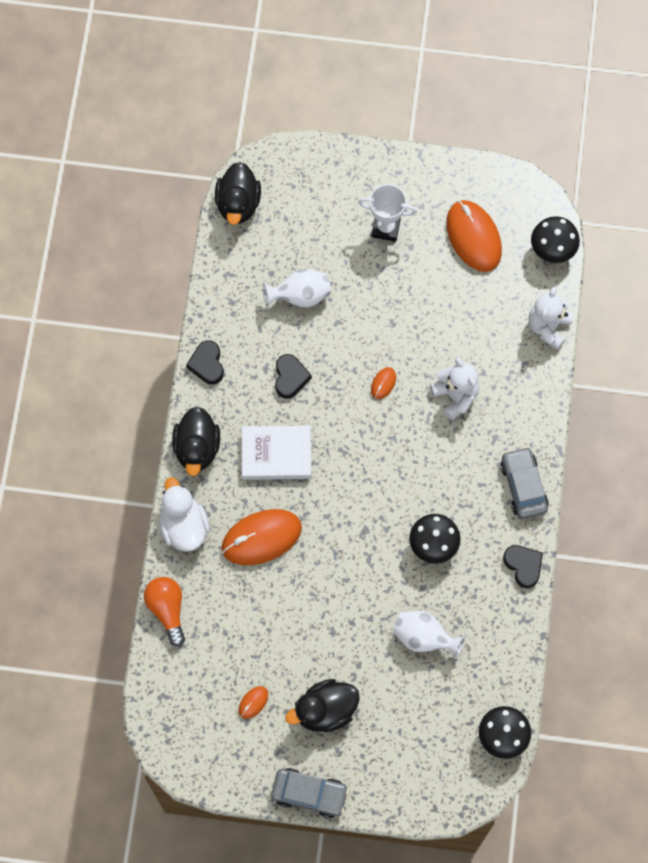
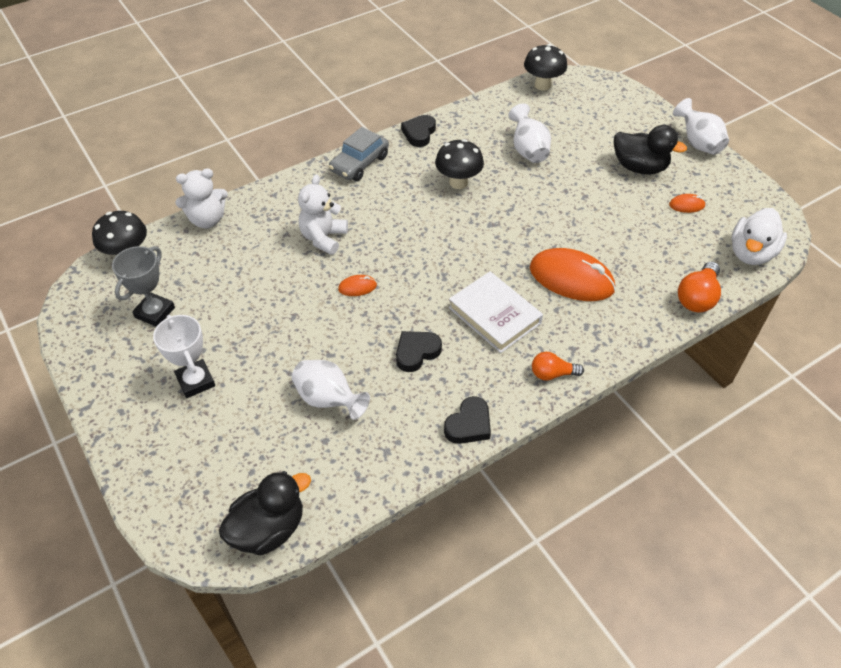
camera: 130 degrees left, 20 degrees down
white duck [159,477,210,551] -> white duck moved to [732,208,787,265]
black duck [172,406,220,476] -> orange light bulb [532,352,584,381]
grey car [271,768,349,818] -> white vase [673,98,729,155]
orange mouse [446,200,502,272] -> grey trophy [112,246,175,327]

